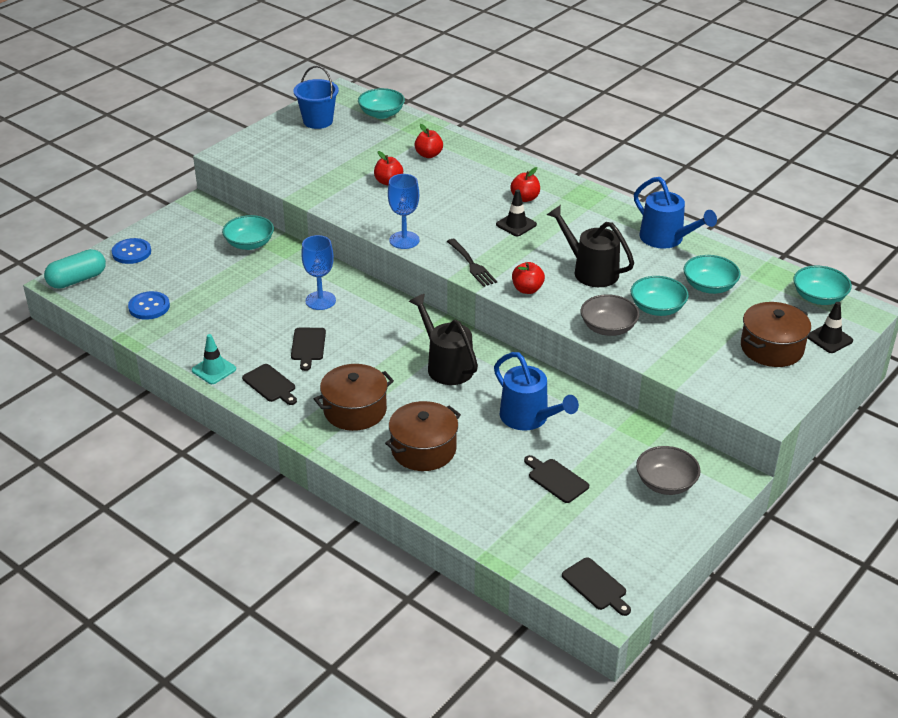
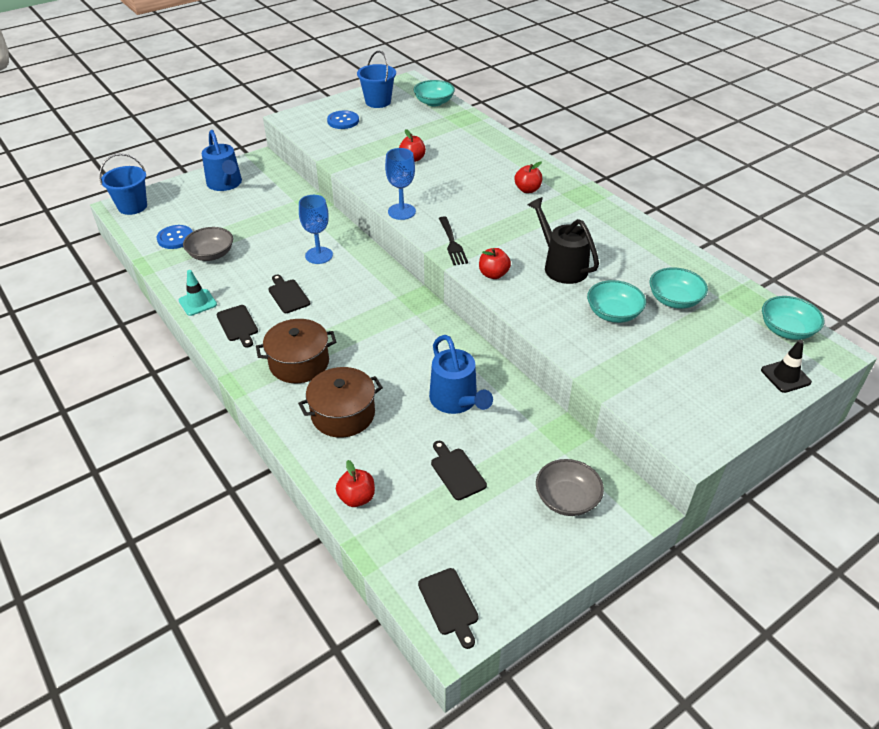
camera: 15 degrees right, 5 degrees up
turquoise capsule [44,249,106,289] -> blue bucket [99,153,147,215]
blue button [112,238,151,264] -> blue button moved to [327,110,359,129]
turquoise bowl [222,215,274,250] -> none
black cutting board [291,328,326,371] -> black cutting board turned 135 degrees clockwise [268,275,310,313]
black watering can [409,294,478,385] -> none
red apple [414,124,443,158] -> red apple moved to [336,460,375,507]
black traffic cone [496,189,537,236] -> none
grey bowl [581,294,639,336] -> grey bowl moved to [183,227,233,261]
blue watering can [634,177,717,249] -> blue watering can moved to [202,130,242,191]
brown pot [741,302,811,367] -> none

